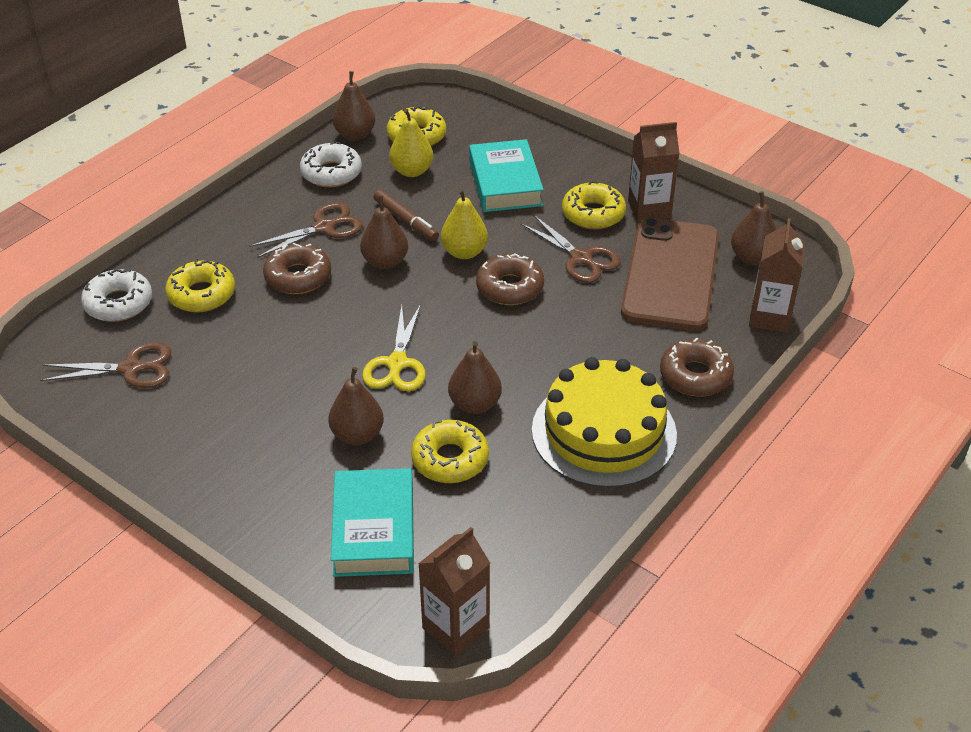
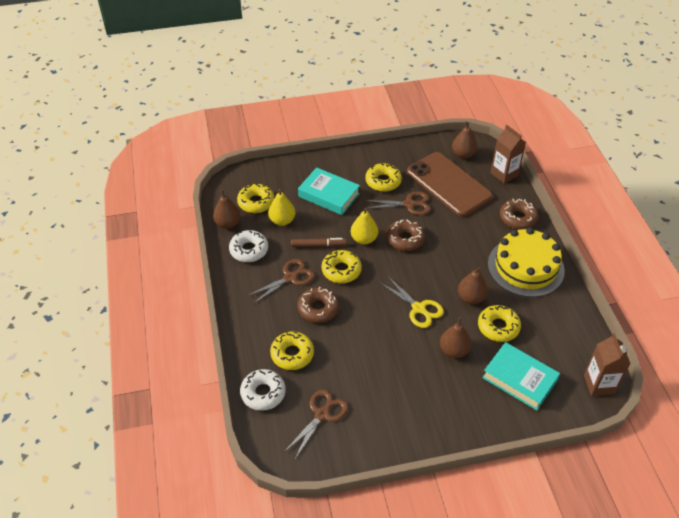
camera: 50 degrees left, 5 degrees up
brown scissors [249,202,363,258] -> brown scissors turned 45 degrees clockwise [247,259,315,304]
brown pear [360,195,408,269] -> yellow donut [322,250,362,283]
brown carton [628,122,680,222] -> none

